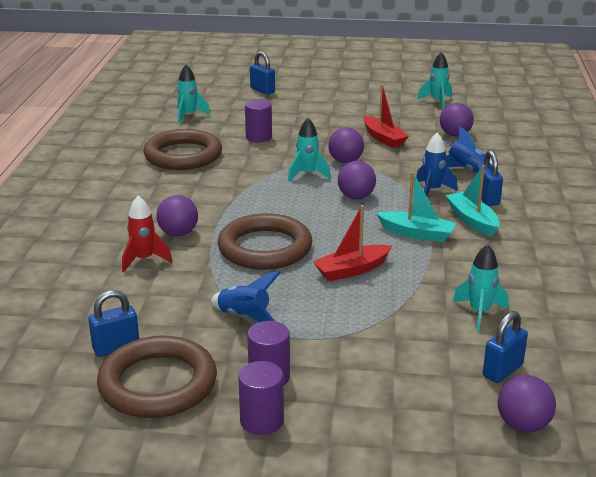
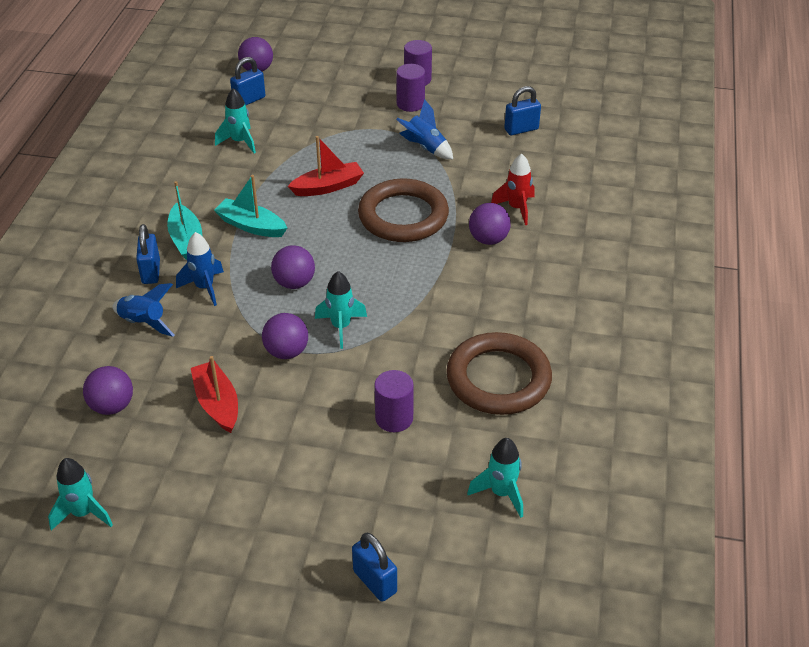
camera: 175 degrees left, 15 degrees up
brown ring [97,335,217,418] -> none

